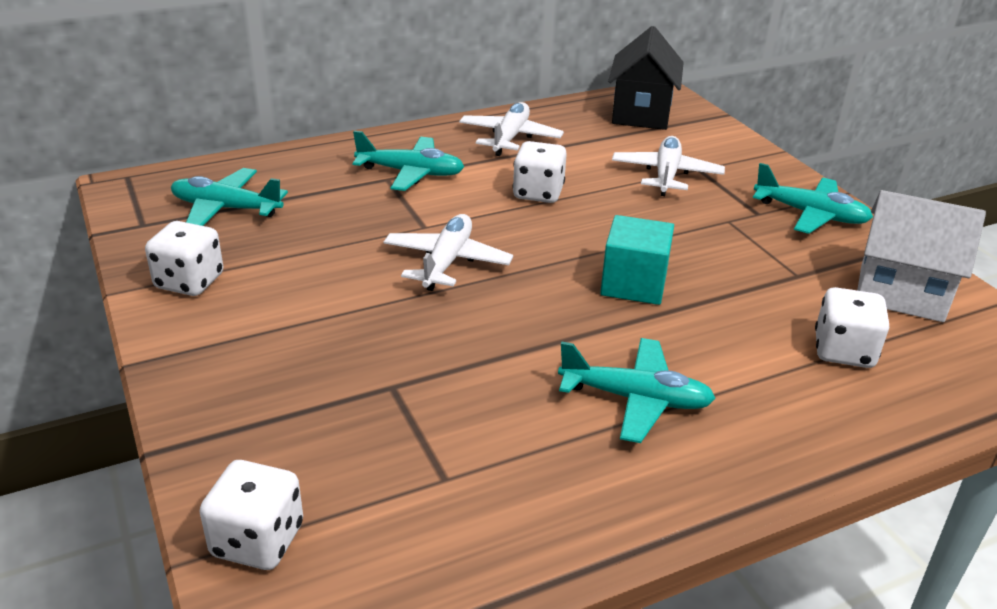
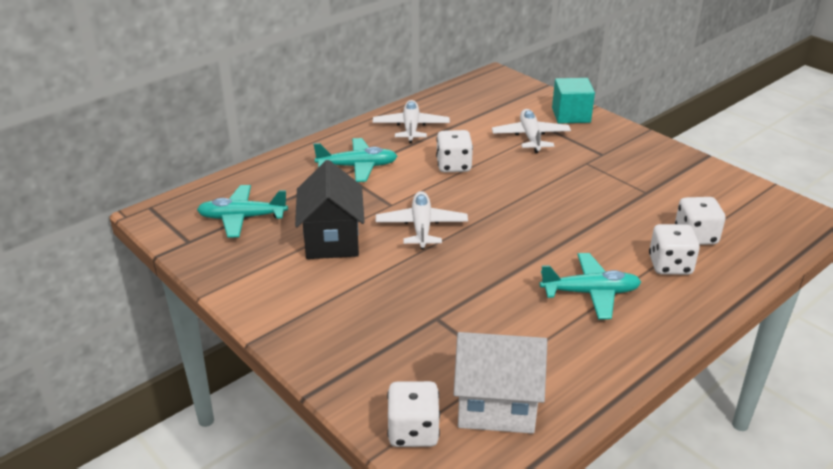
camera: 15 degrees left, 0 degrees up
white dice [145,221,224,296] -> white dice moved to [649,224,700,275]
turquoise cube [600,215,674,305] -> turquoise cube moved to [552,78,595,123]
black house [608,26,684,130] -> black house moved to [295,160,365,259]
turquoise plane [753,163,873,234] -> none
white house [857,190,986,322] -> white house moved to [453,332,547,434]

